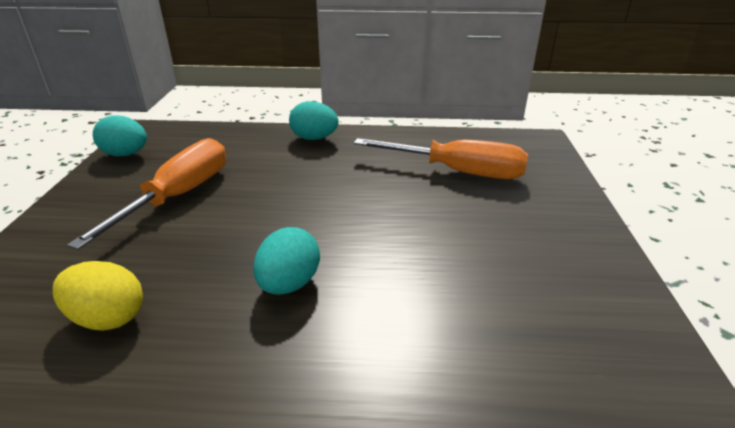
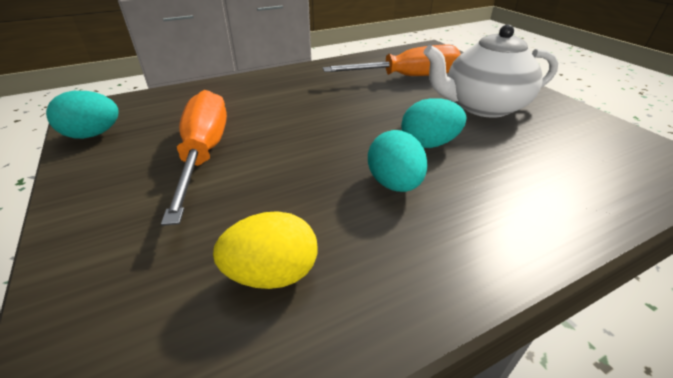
camera: 30 degrees left, 5 degrees up
turquoise egg [289,101,339,140] -> turquoise egg moved to [401,98,466,148]
none -> white teapot [424,24,558,118]

